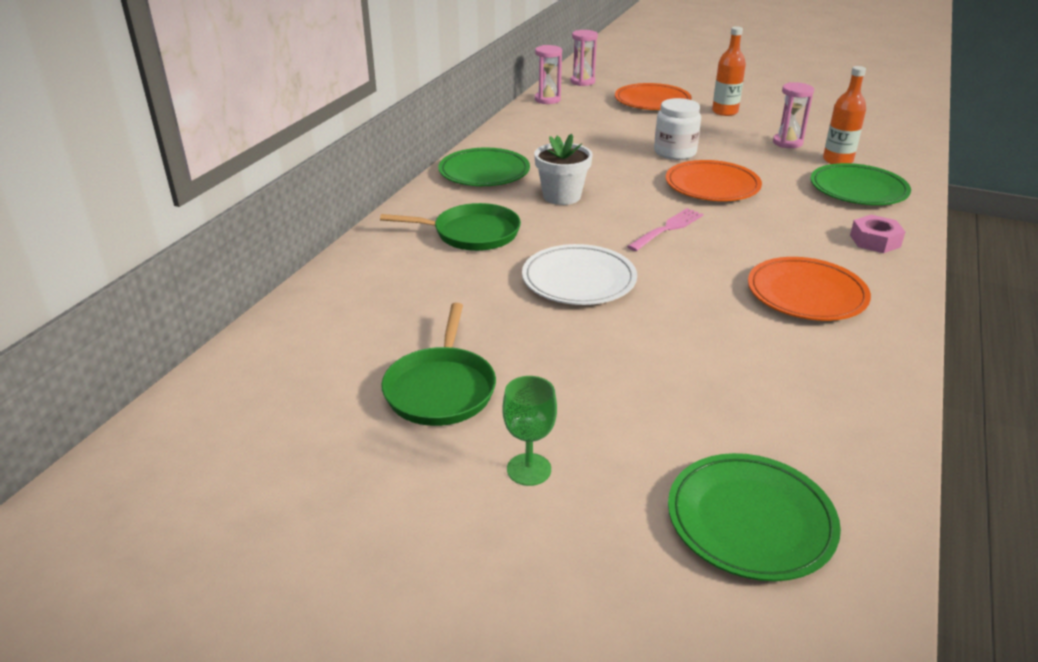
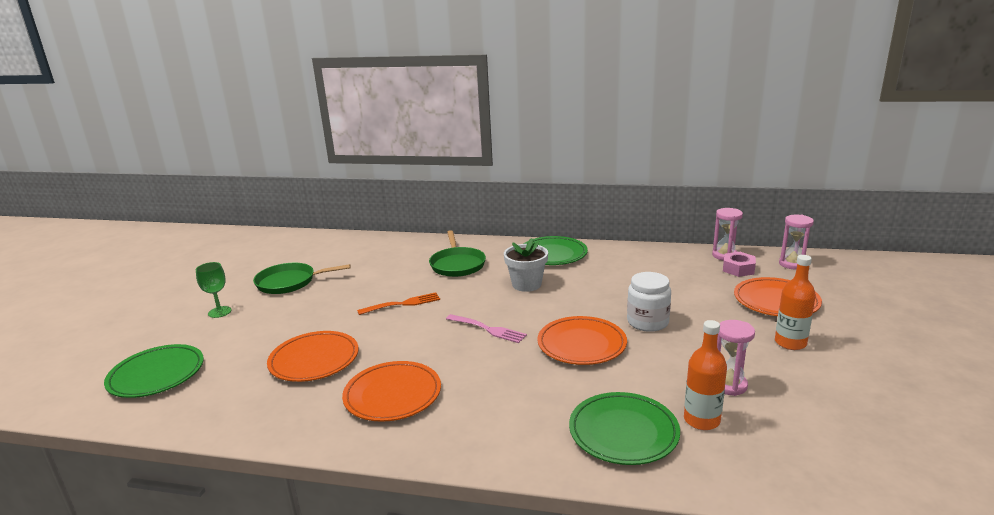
camera: 80 degrees right, 10 degrees down
white plate [522,244,637,305] -> orange fork [357,292,440,315]
pink nut [850,215,905,253] -> pink nut moved to [723,252,756,277]
none -> orange plate [267,331,359,382]

